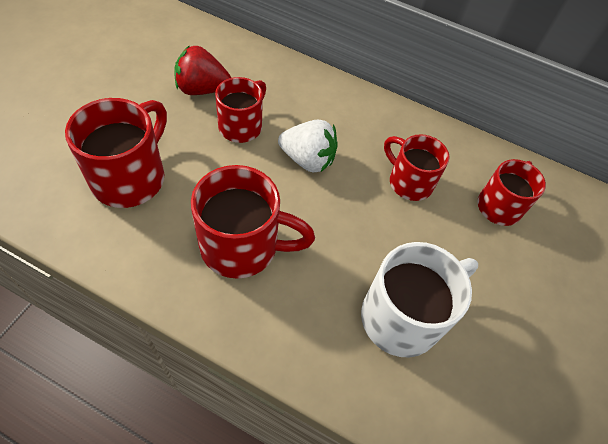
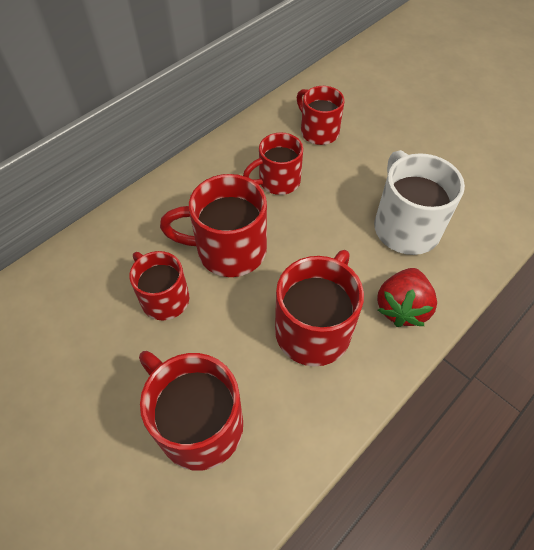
camera: 65 degrees left, 0 degrees up
red strawberry [175,45,231,95] -> red strawberry moved to [377,268,437,327]
white strawberry [278,120,338,172] -> red mug [160,174,267,277]

